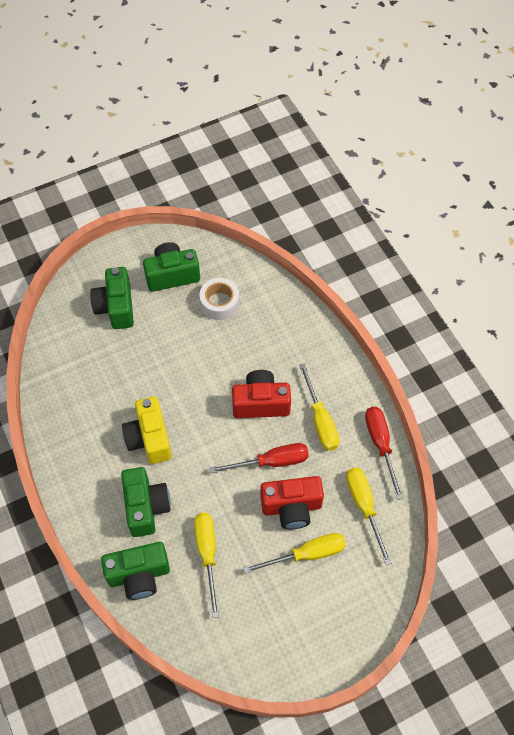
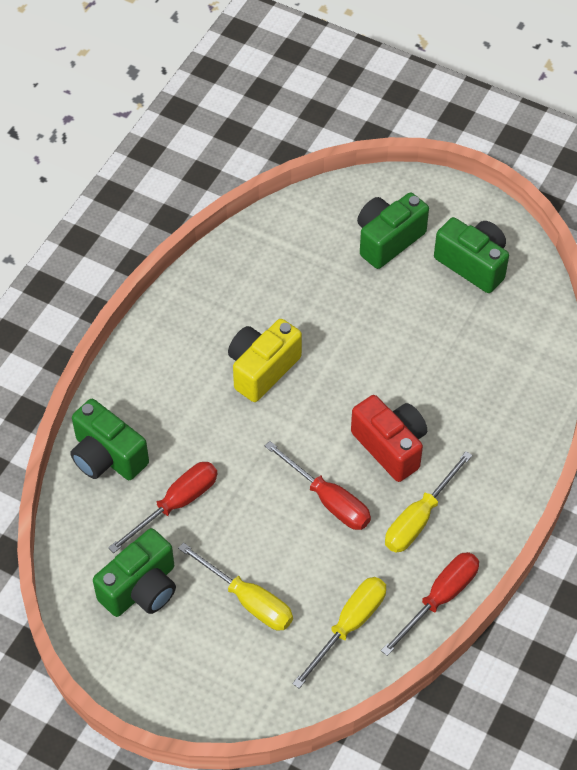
camera: 55 degrees right, 5 degrees down
green camera [121,467,171,537] -> green camera moved to [93,528,176,617]
yellow screwdriver [194,513,219,618] -> red screwdriver [108,462,218,553]
white tape [199,278,239,320] -> none
red camera [260,476,324,529] -> none

